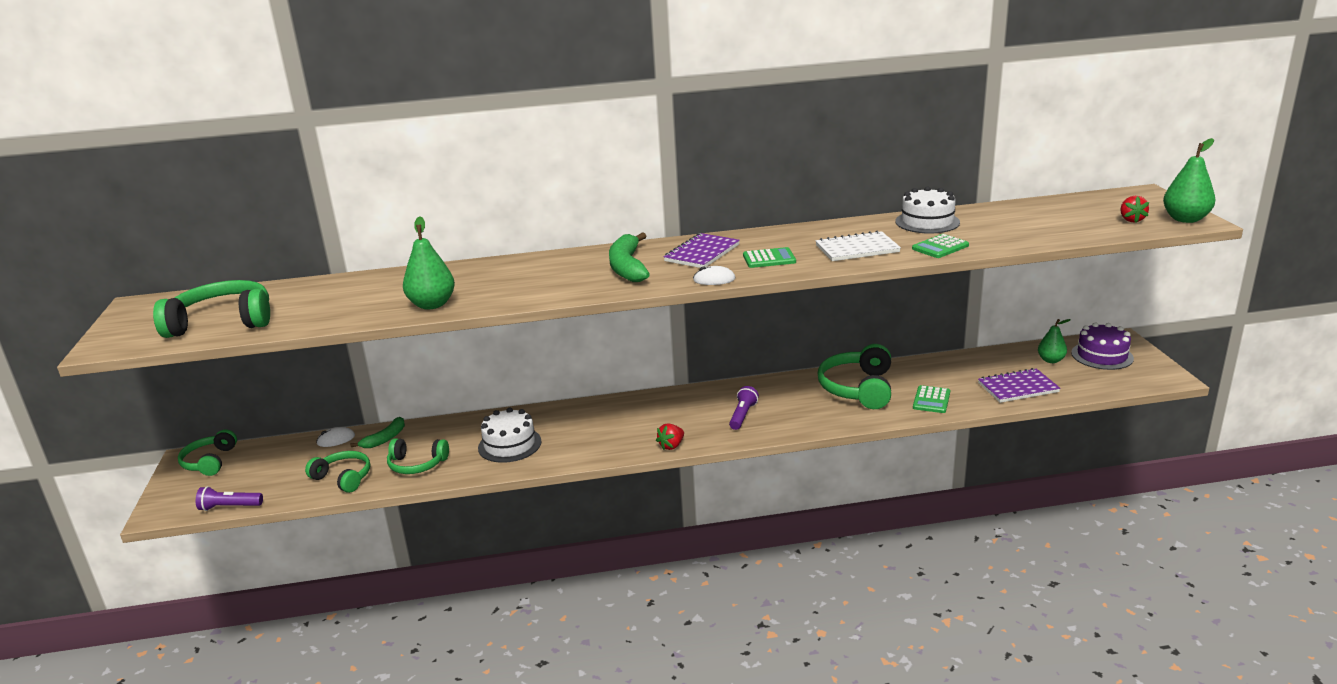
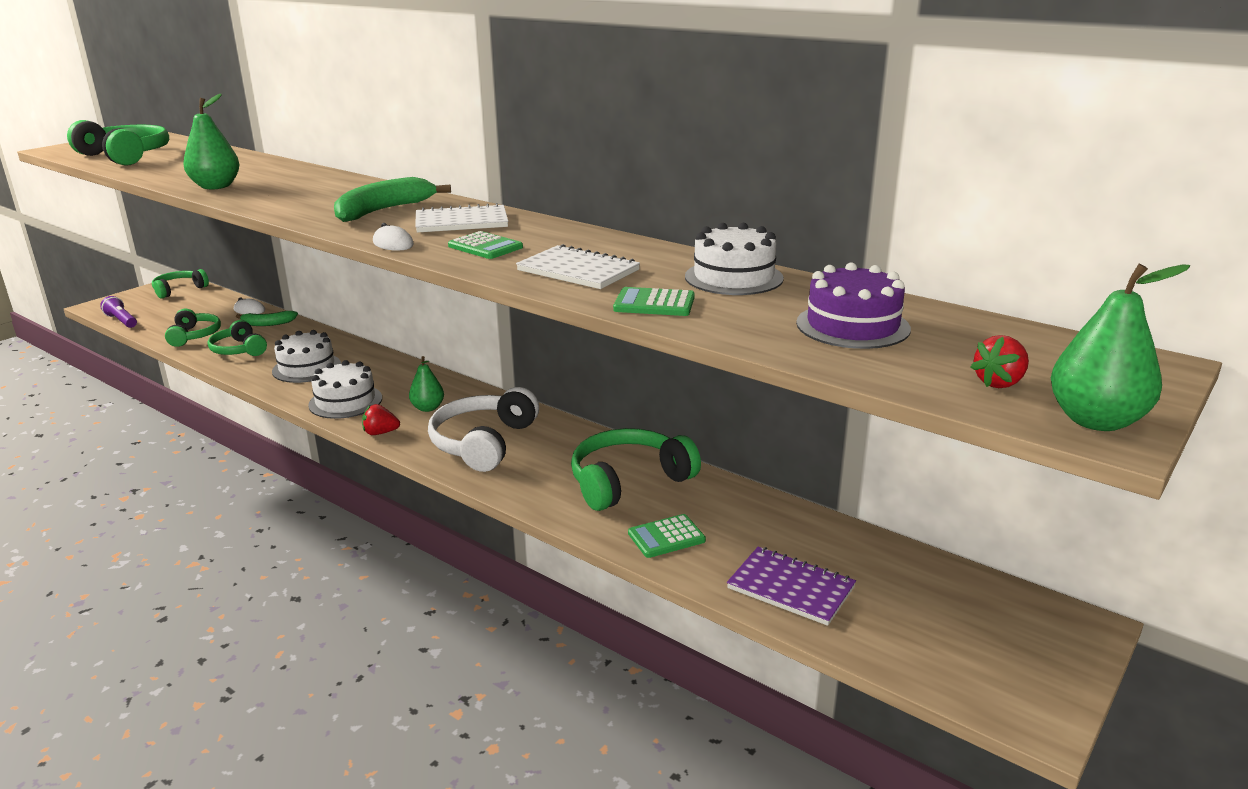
camera: 45 degrees right, 0 degrees up
purple notebook [663,233,740,268] -> white notebook [415,203,508,233]
purple flashlight [729,386,759,430] -> white headphones [428,387,539,472]
green pear [1038,319,1071,363] -> green pear moved to [409,356,444,412]
purple cake [1071,322,1134,370] -> purple cake moved to [796,262,911,349]
none -> white cake [308,360,382,419]

